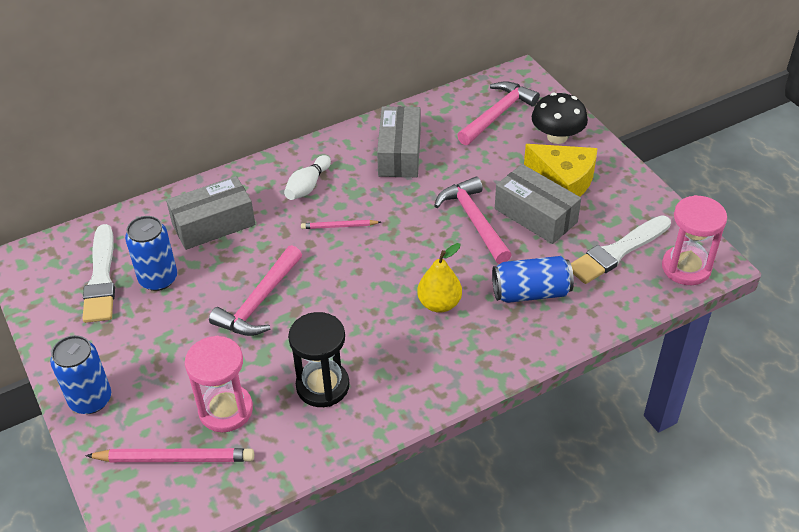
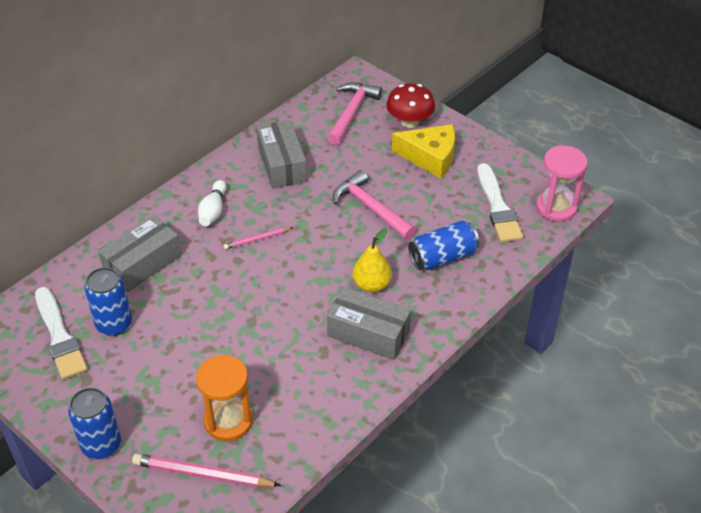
camera: 20 degrees left, 0 degrees up
pink pencil [86,448,254,462] -> pink pencil turned 150 degrees counterclockwise [132,454,281,487]
pink hourglass [185,336,253,432] -> orange hourglass [196,355,253,441]
pink hammer [209,245,302,336] -> none
black hourglass [288,312,349,407] -> none
grey box [495,164,581,244] -> grey box moved to [327,287,411,360]
black mushroom [532,93,588,144] -> red mushroom [386,83,435,128]
white brush [571,215,671,284] -> white brush turned 45 degrees counterclockwise [477,163,523,242]

